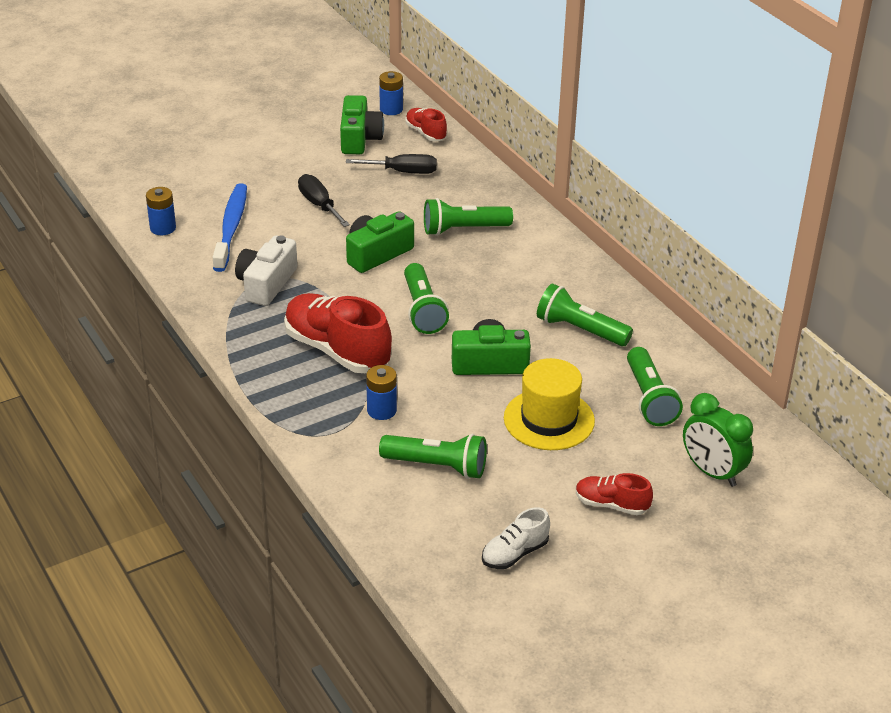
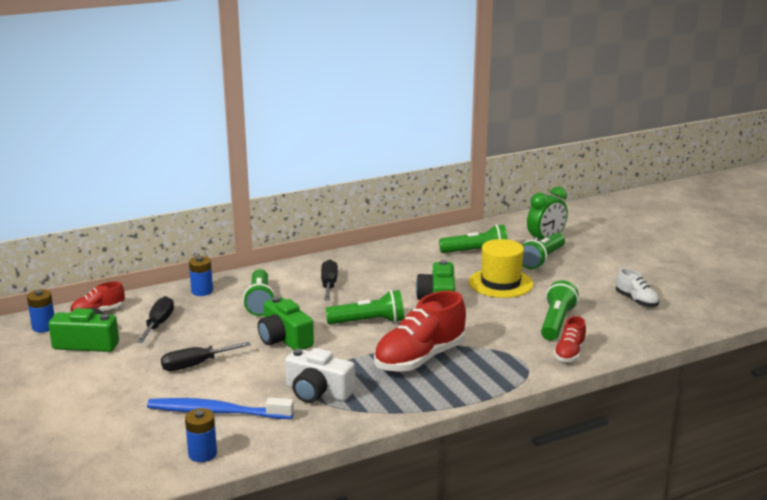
camera: 85 degrees left, 15 degrees down
blue battery [366,365,397,420] -> blue battery moved to [189,256,213,296]
green flashlight [537,284,633,346] -> green flashlight moved to [522,233,565,269]
red shoe [576,473,653,515] -> red shoe moved to [553,316,586,362]
none -> black screwdriver [321,259,338,300]

